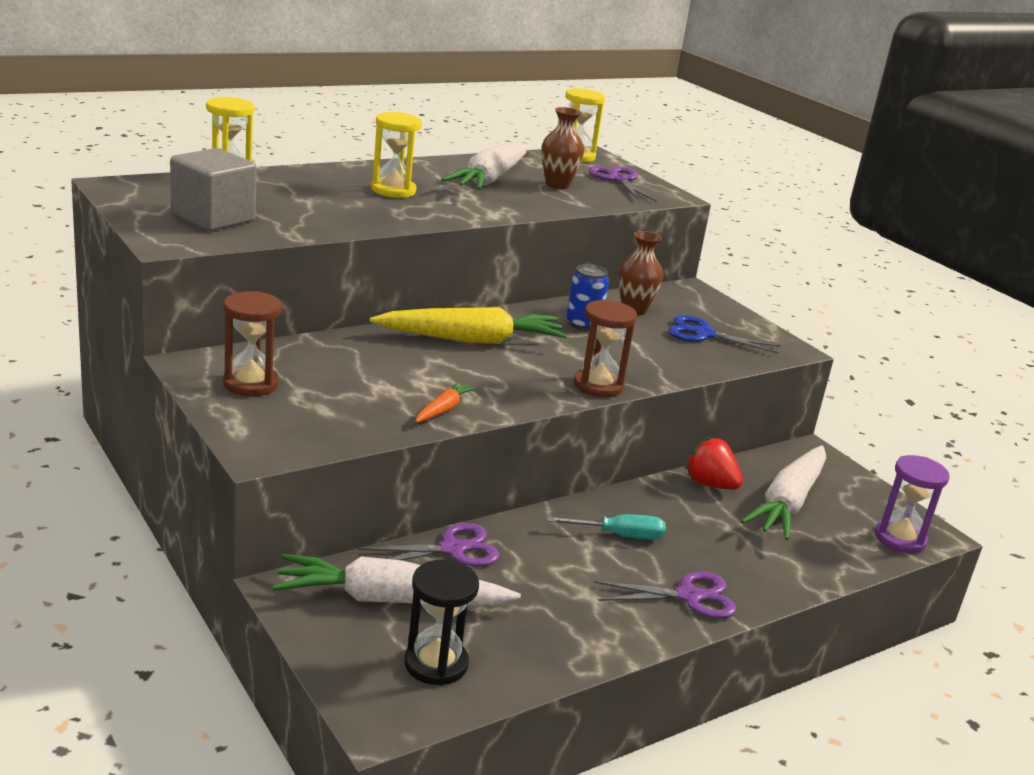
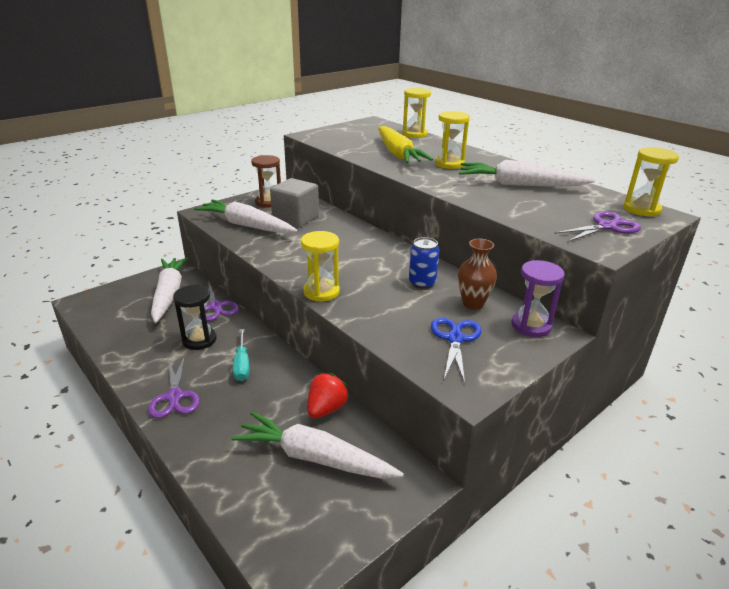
camera: 85 degrees right, 5 degrees up
grey cube [170,148,257,231] -> grey cube moved to [270,178,319,227]
yellow carrot [370,307,567,344] -> yellow carrot moved to [378,126,433,163]
black hourglass [404,560,479,685] -> black hourglass moved to [173,285,217,350]
orange carrot [415,381,477,423] -> none
brown vase [541,107,584,189] -> none
brown hourglass [574,300,637,397] -> yellow hourglass [301,231,340,302]
purple hourglass [875,455,950,553] -> purple hourglass moved to [511,260,565,337]
none -> white carrot [194,199,298,233]

